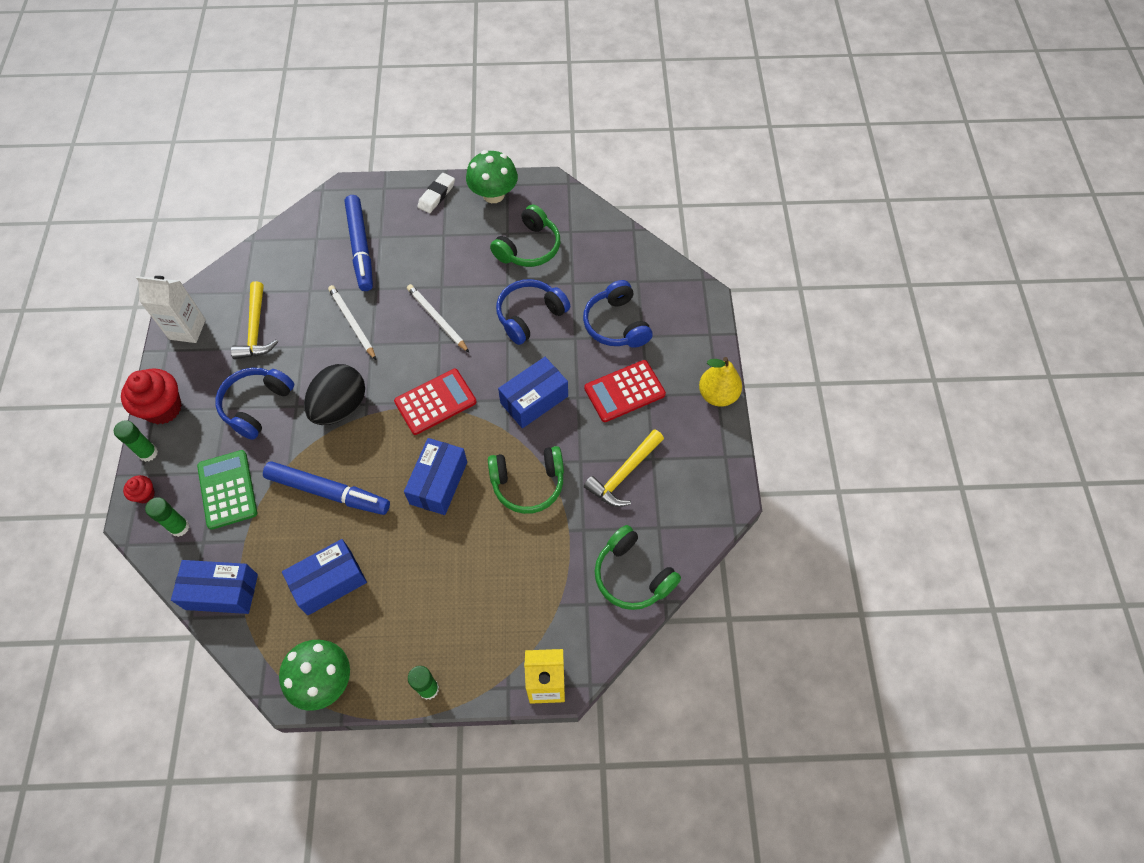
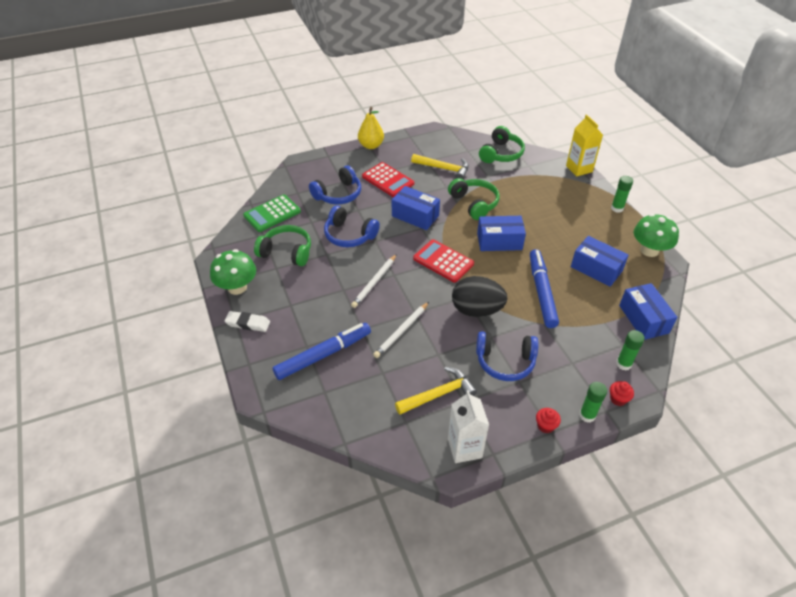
camera: 110 degrees left, 15 degrees down
red cupcake [121,368,182,424] -> red cupcake [536,408,561,433], size x0.49
green calculator [197,450,257,530] -> green calculator moved to [243,194,301,232]

